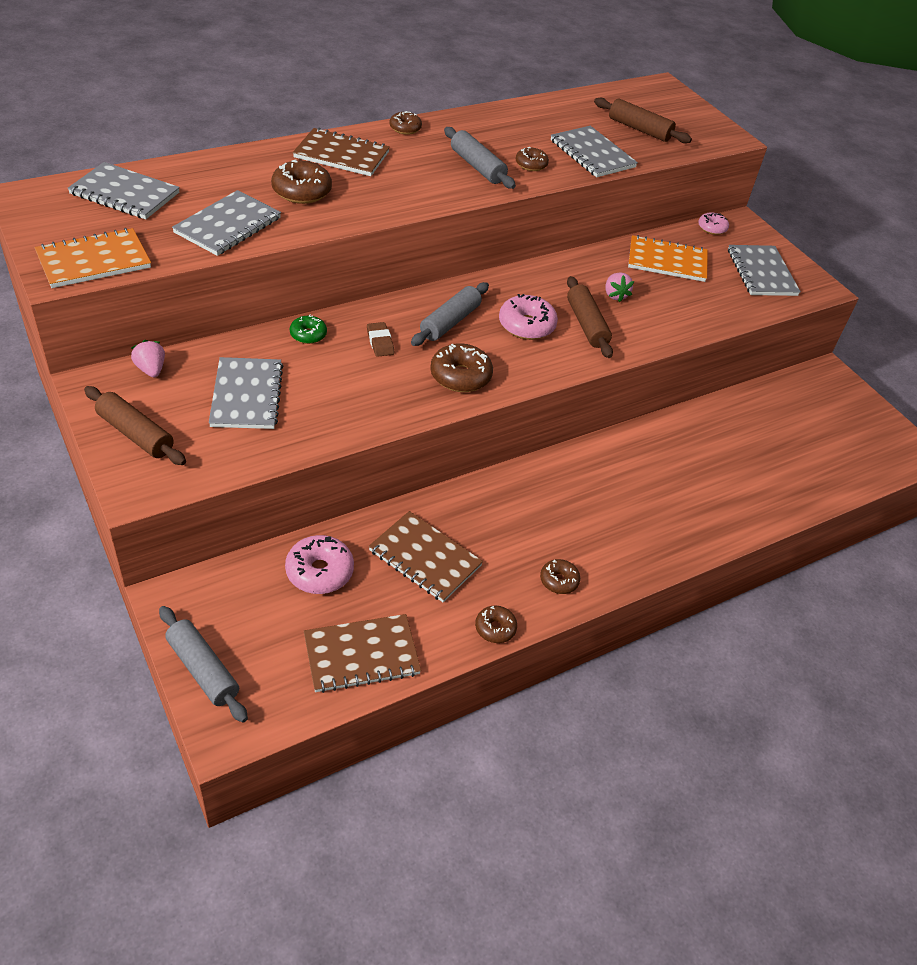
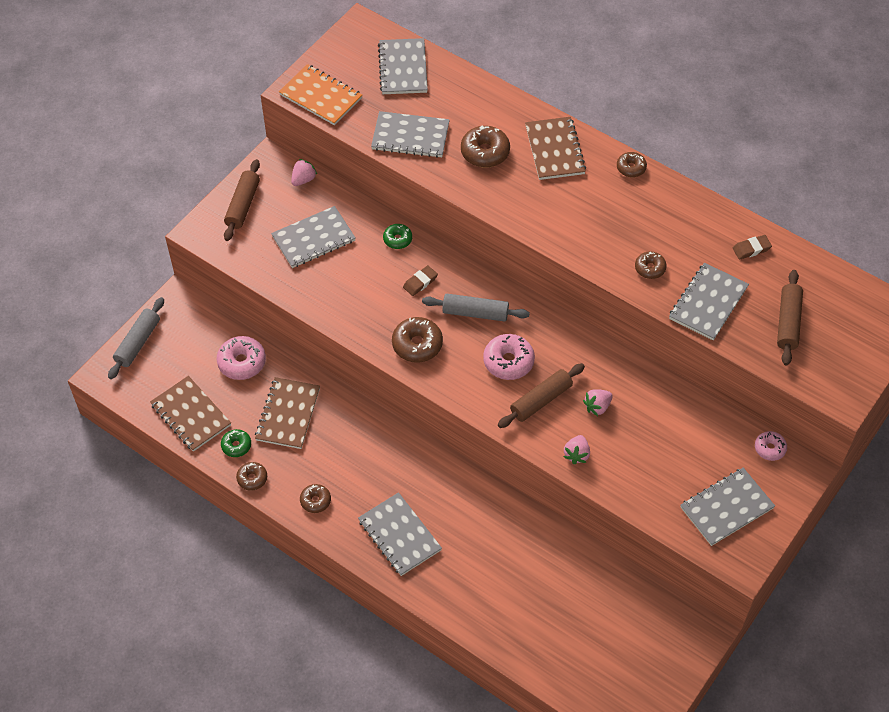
camera: 70 degrees right, 10 degrees up
grey rolling pin [444,127,516,189] -> none
orange notebook [628,235,708,282] -> none
none -> green donut [221,429,251,457]
none -> grey notebook [358,492,442,576]
none -> pink strawberry [564,435,590,464]
none -> brown eraser [733,235,772,260]

